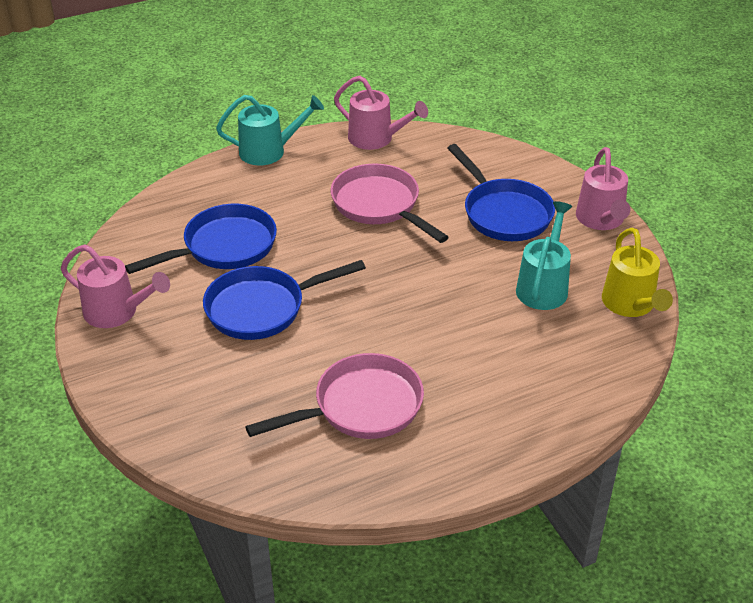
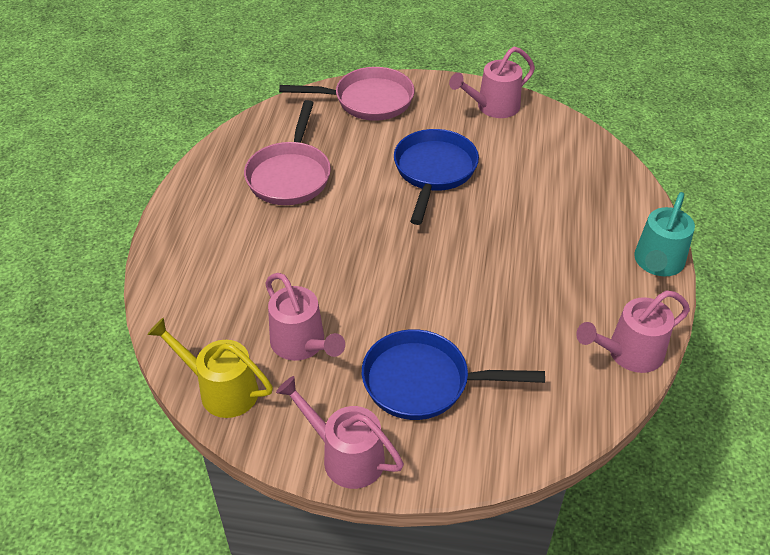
camera: 125 degrees right, 5 degrees up
blue pan [125,204,277,274] -> none
pink pan [331,164,449,243] -> pink pan moved to [279,67,415,121]
turquoise watering can [516,201,573,310] -> pink watering can [265,273,345,361]

